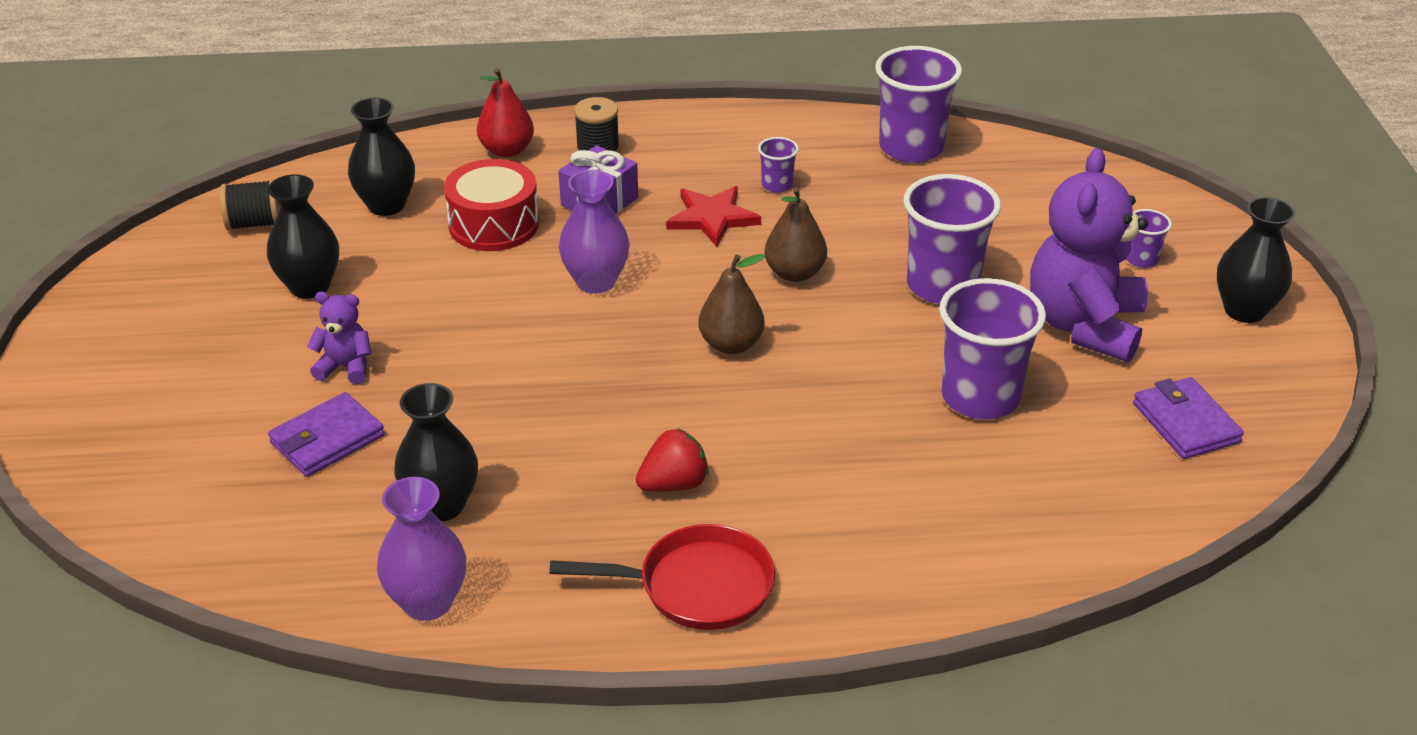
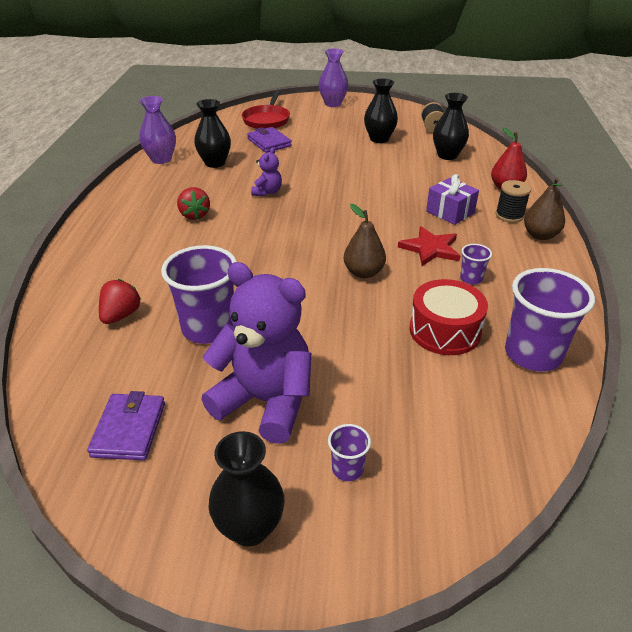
camera: 100 degrees right, 0 degrees up
purple teddy bear [307,292,371,384] -> purple teddy bear moved to [251,147,282,196]
red drum [444,159,539,251] -> red drum moved to [409,279,488,355]
red pan [549,524,775,630] -> red pan moved to [242,90,290,129]
purple vase [559,170,630,294] -> purple vase moved to [319,49,349,107]
brown pear [698,254,765,354] -> brown pear moved to [524,177,565,240]
purple cup [903,174,1001,304] -> none
purple wallet [1133,377,1244,459] -> purple wallet turned 75 degrees counterclockwise [87,391,165,460]
none -> red strawberry [99,279,141,324]

